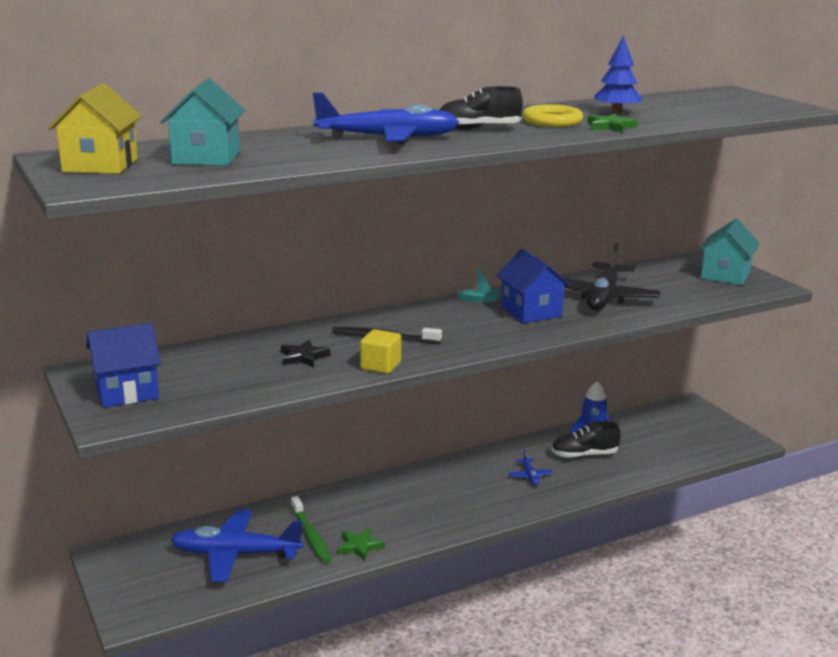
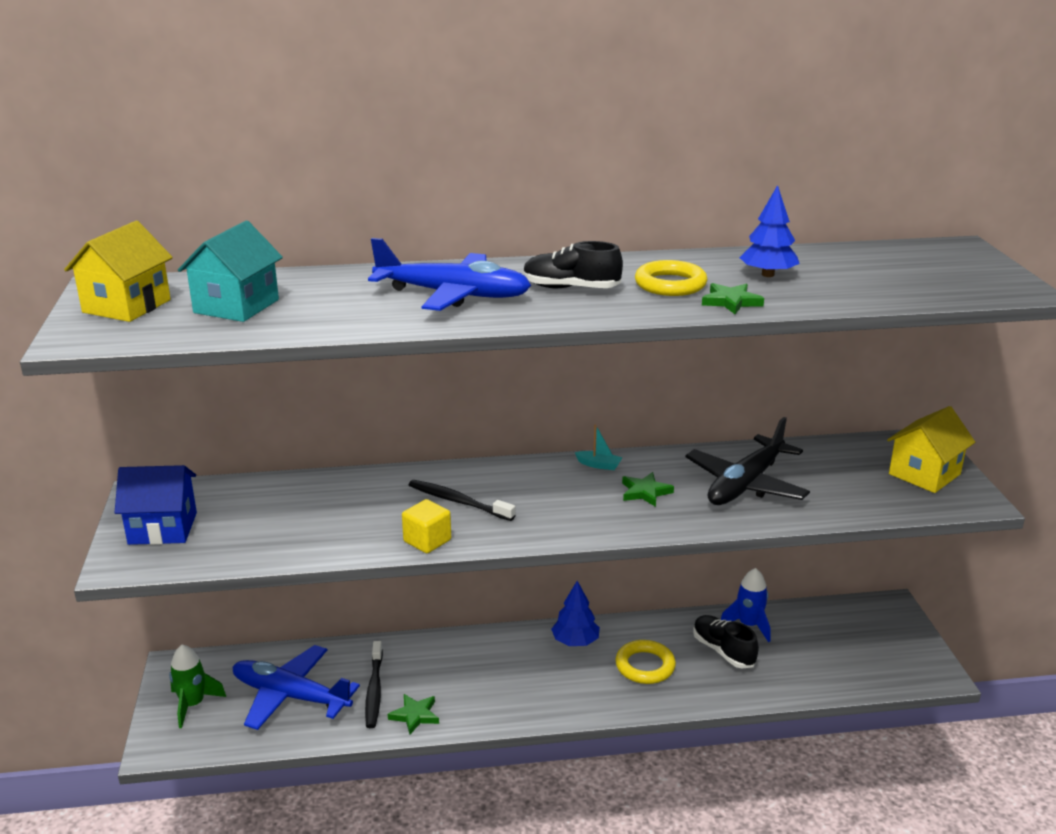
camera: 20 degrees right, 5 degrees up
black star [281,340,330,367] -> none
green toothbrush [291,496,331,563] -> black toothbrush [365,641,383,728]
blue house [496,249,571,323] -> green star [622,472,674,507]
blue plane [508,450,553,485] -> yellow ring [615,640,676,684]
black shoe [551,421,621,458] -> black shoe turned 45 degrees clockwise [693,615,759,668]
turquoise house [699,218,760,285] -> yellow house [887,406,975,493]
none -> green rocket [169,645,226,728]
none -> blue tree [551,581,600,646]

